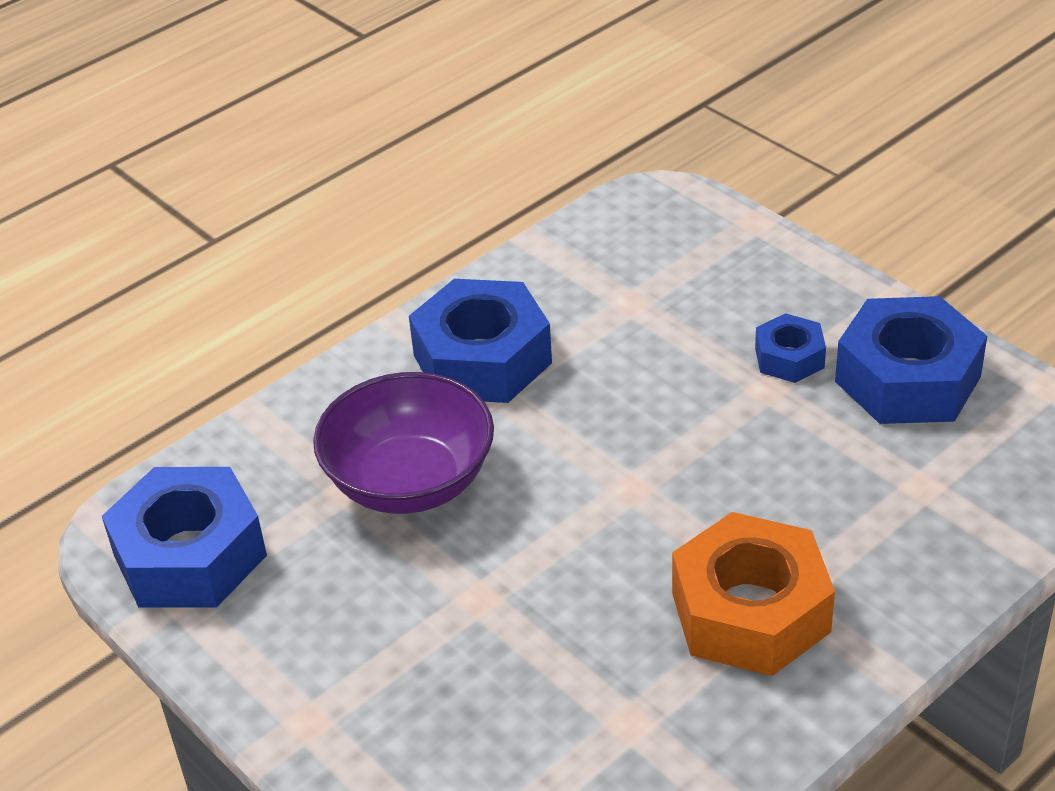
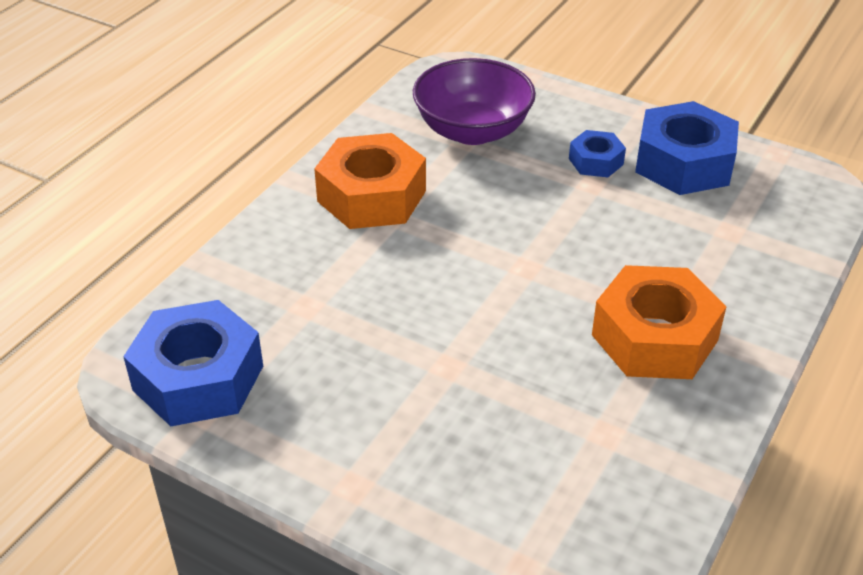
camera: 20 degrees left, 0 degrees up
purple bowl [313,372,494,514] -> purple bowl moved to [413,58,536,145]
blue nut [409,279,552,403] -> orange nut [314,133,426,229]

